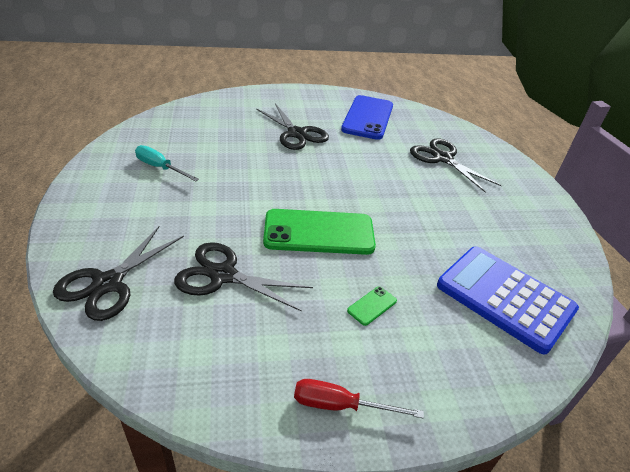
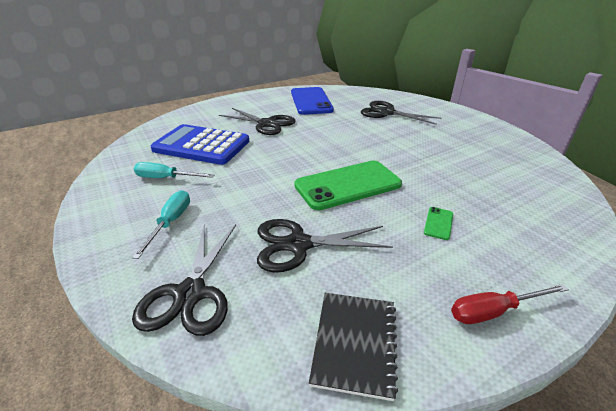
camera: 20 degrees left, 5 degrees down
blue calculator [437,247,579,354] -> blue calculator moved to [151,124,250,165]
none -> turquoise screwdriver [132,190,190,259]
none -> black notebook [309,293,398,401]

